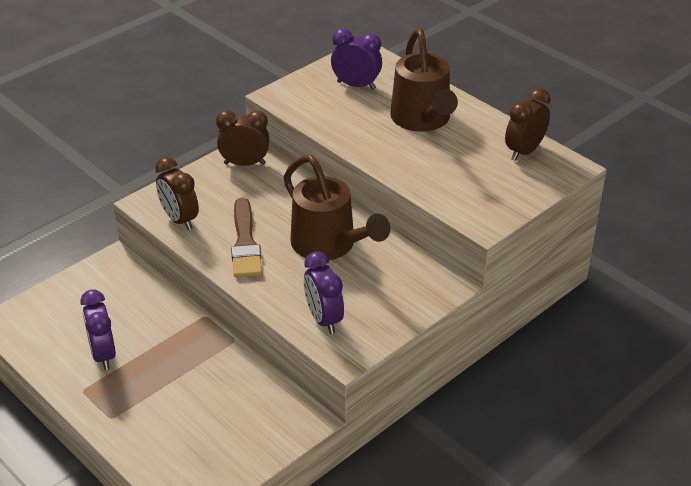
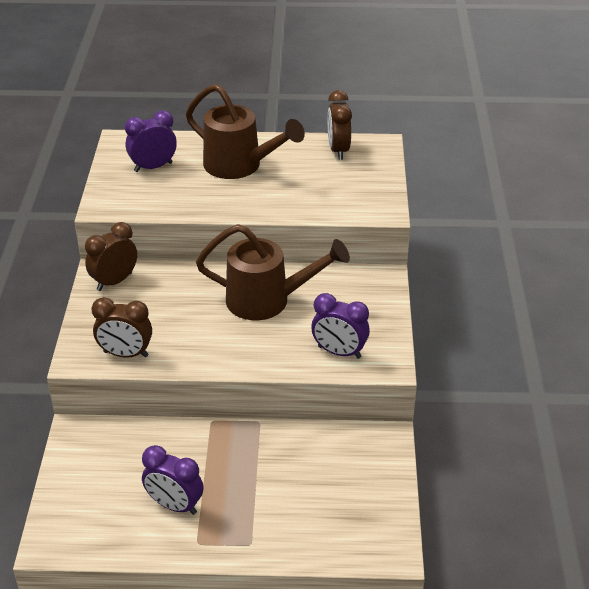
camera: 45 degrees left, 0 degrees up
brown brush [231,197,262,278] -> none

